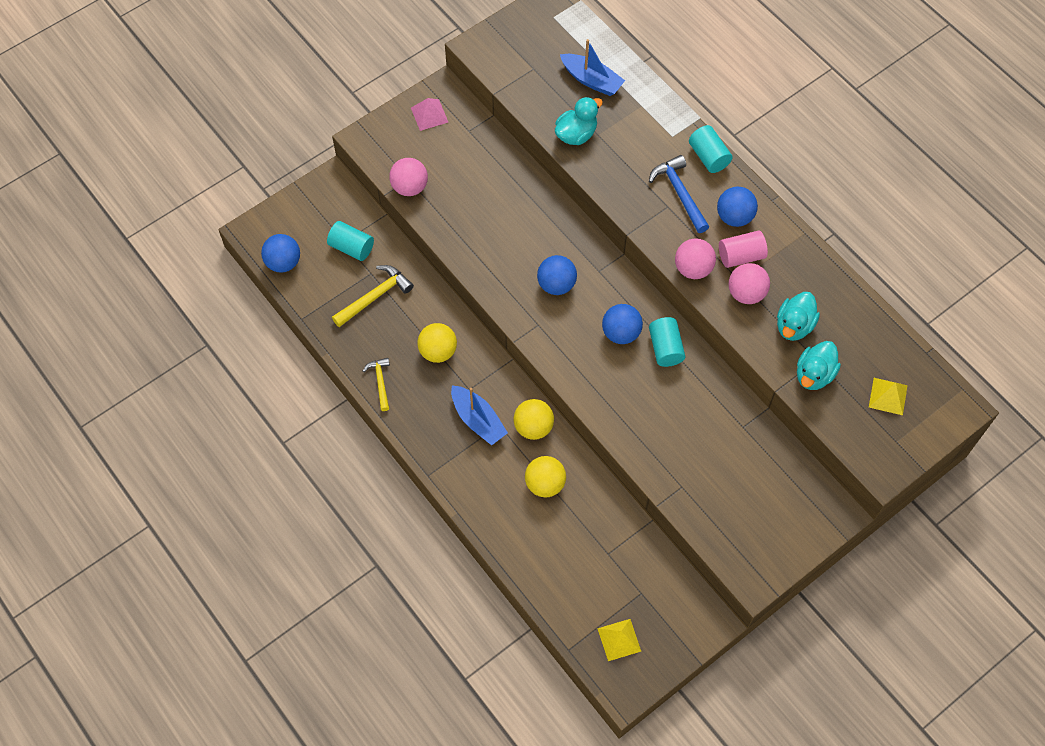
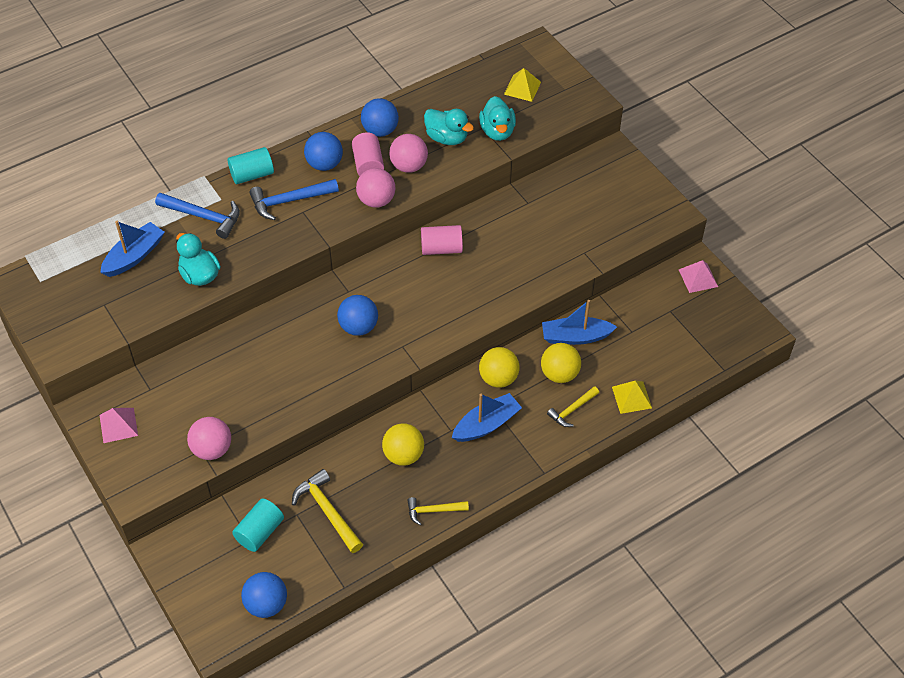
camera: 85 degrees left, 10 degrees down
yellow pyramid [597,619,641,661] -> yellow pyramid moved to [612,380,652,414]
blue ball [602,304,643,344] -> blue ball moved to [361,98,399,137]
turquoise cylinder [649,317,686,367] -> pink cylinder [421,225,463,255]
turquoise duck [797,341,841,390] -> turquoise duck turned 45 degrees clockwise [479,96,516,141]
none -> blue hammer [155,193,240,239]
none -> blue boat [542,300,617,345]
none -> yellow hammer [547,386,599,427]
none -> pink pyramid [679,260,718,293]

